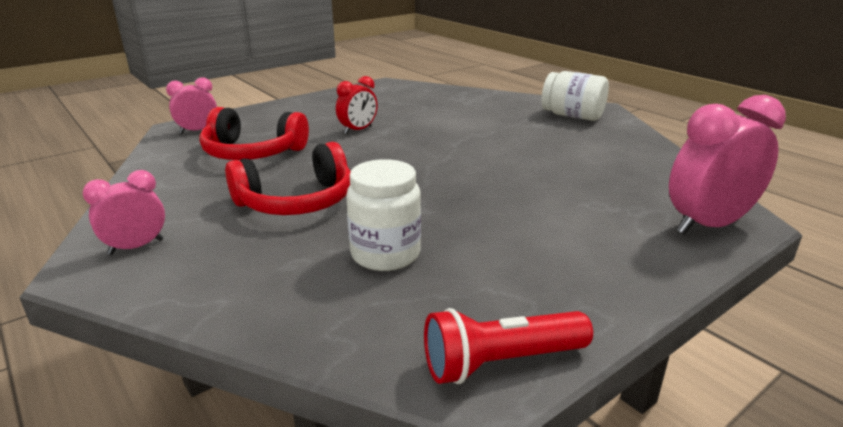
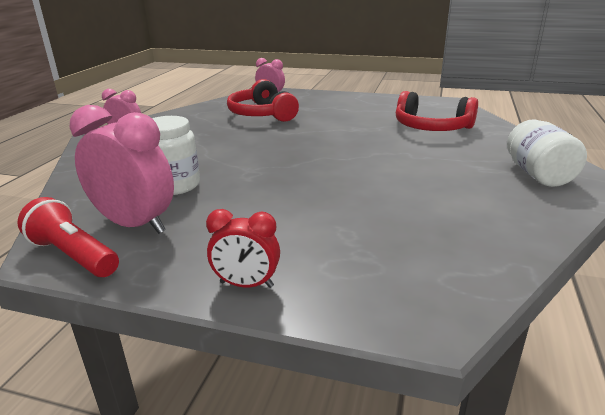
camera: 55 degrees right, 0 degrees up
red headphones [225,142,351,215] -> red headphones moved to [396,91,478,131]
red clock [336,76,378,134] -> red clock moved to [206,209,280,288]
pink clock [669,95,786,235] -> pink clock moved to [70,105,174,234]

